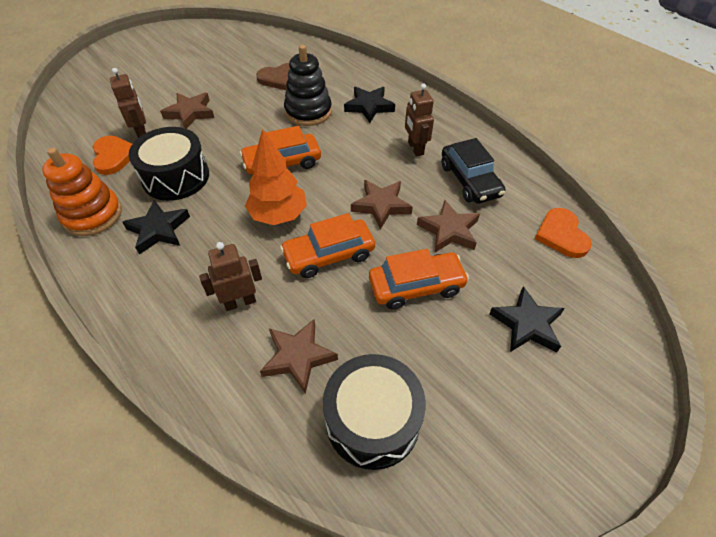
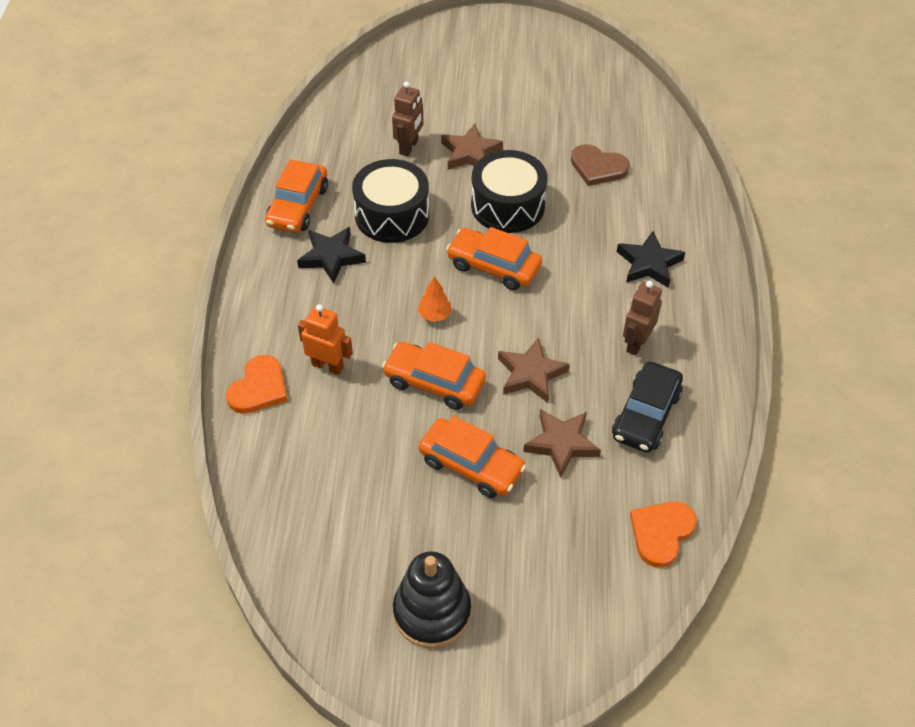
camera: 45 degrees right, 0 degrees up
orange stacking toy [42,147,122,236] -> orange car [265,159,328,233]
orange heart [93,136,132,175] -> orange heart moved to [226,355,288,414]
brown robot [199,242,262,311] -> orange robot [298,304,353,375]
orange tree [245,129,307,225] -> orange tree [417,276,452,322], size x0.50
brown star [260,319,338,394] -> none
black stacking toy [284,45,332,126] -> black stacking toy moved to [393,551,471,648]
black drum [323,354,426,470] -> black drum moved to [471,150,548,233]
black star [489,286,565,353] -> none

